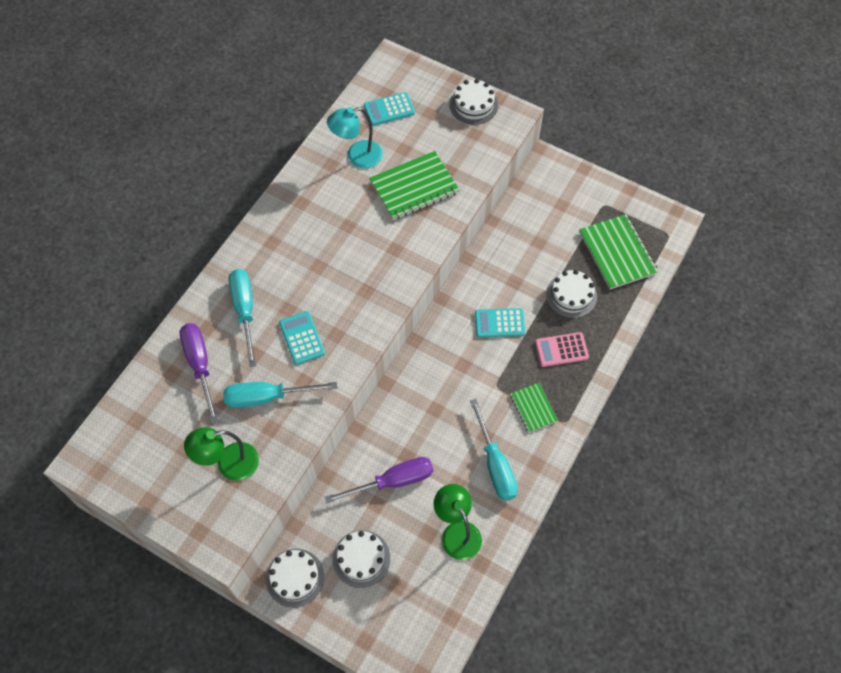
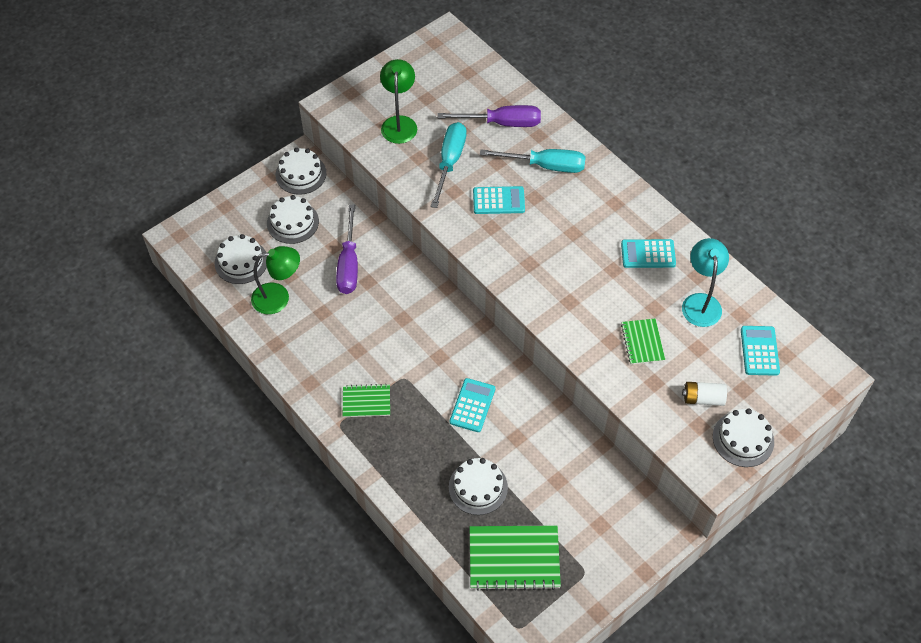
camera: 110 degrees right, 5 degrees down
green notebook [369,151,459,220] -> green notebook [621,319,665,365], size x0.57
turquoise screwdriver [470,399,518,501] -> none
pink calculator [535,332,589,367] -> none
none -> white cake [215,234,267,284]
none -> turquoise calculator [621,239,676,268]
none -> white battery [682,382,727,406]

